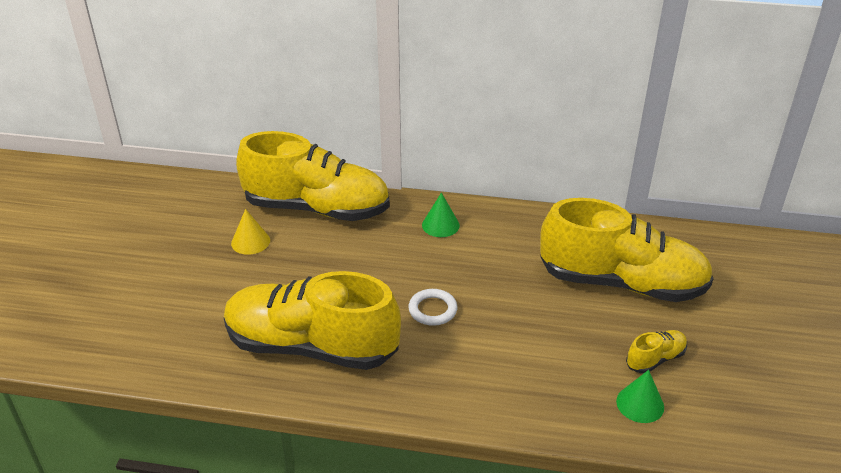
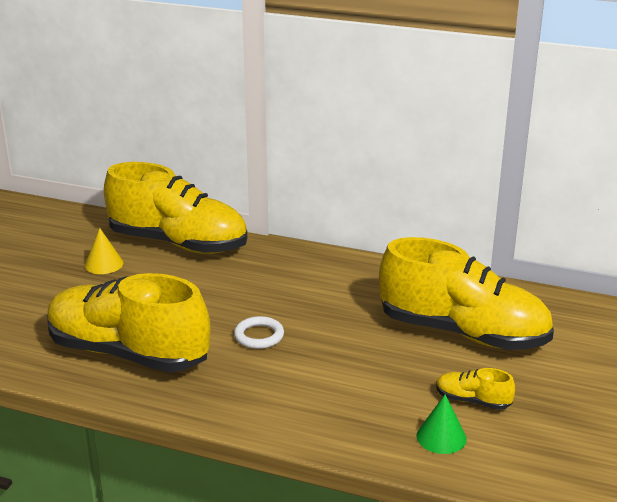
camera: 10 degrees right, 10 degrees down
green cone [422,193,460,237] -> none
yellow shoe [626,330,687,373] -> yellow shoe turned 135 degrees counterclockwise [436,368,515,410]

